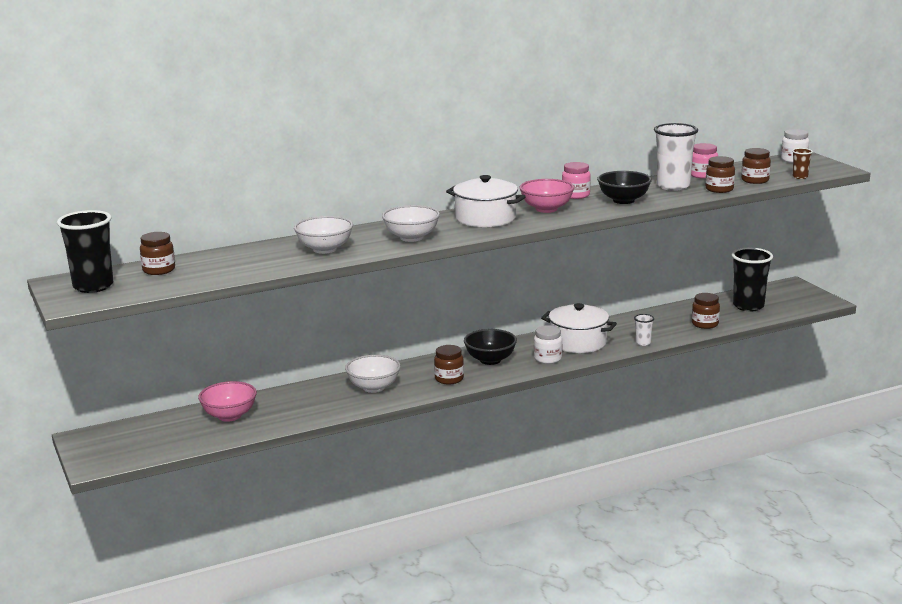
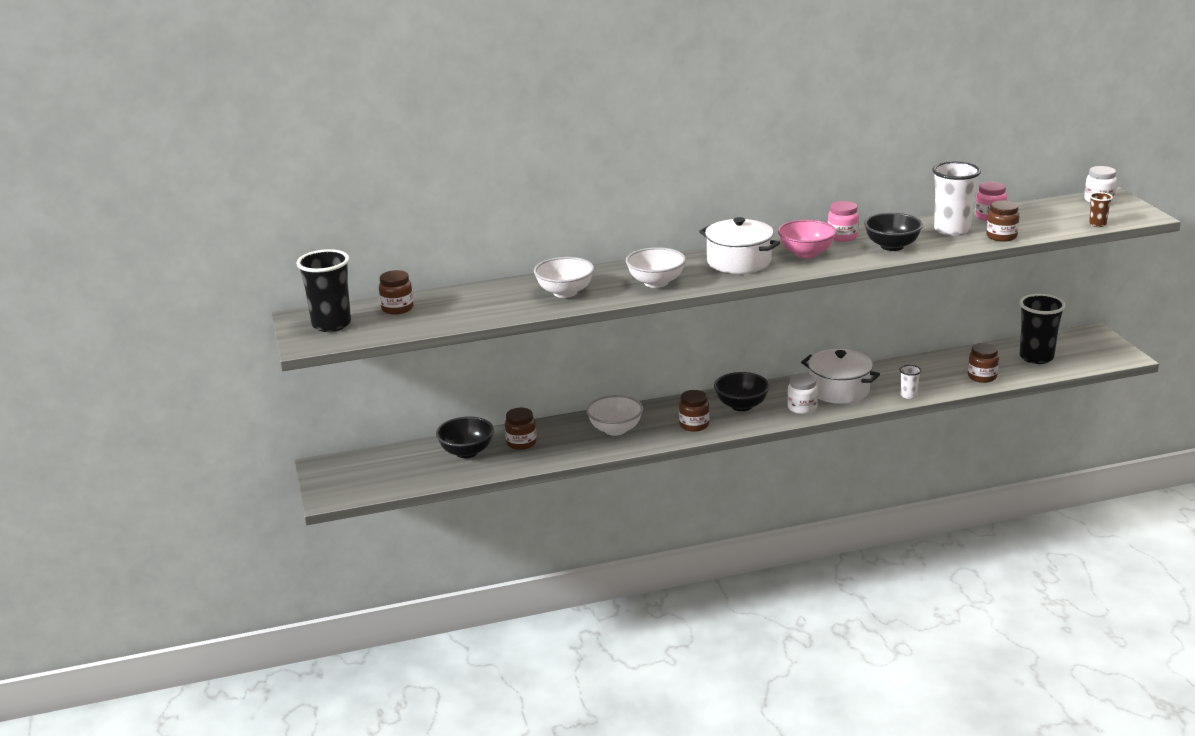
camera: 10 degrees right, 5 degrees up
pink bowl [198,381,257,422] -> black bowl [436,417,494,458]
brown jar [741,148,771,184] -> brown jar moved to [505,408,537,450]

